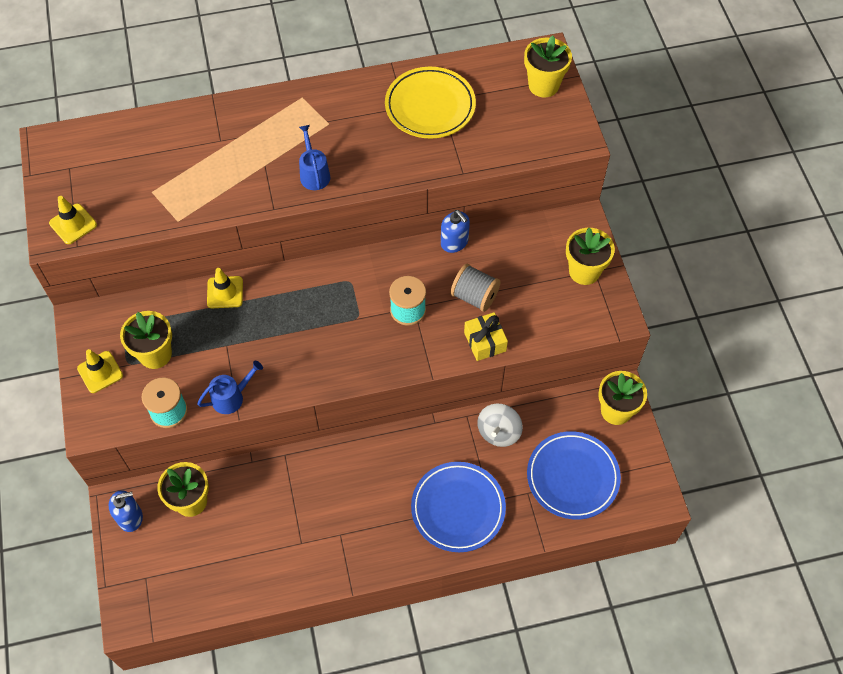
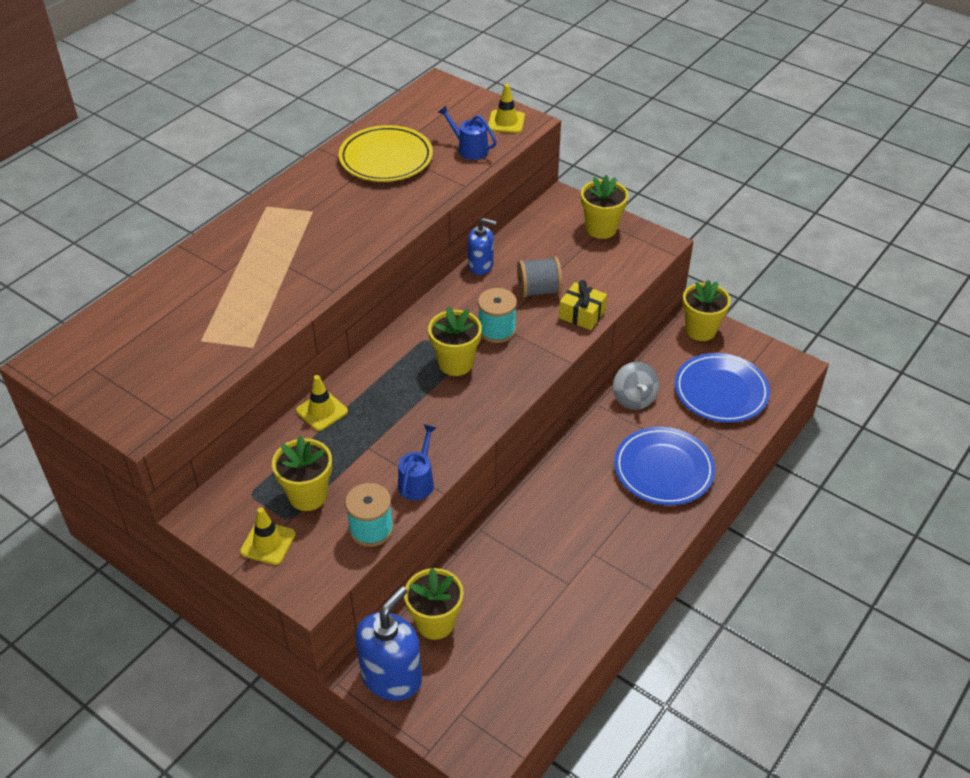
camera: 40 degrees left, 15 degrees down
yellow traffic cone [49,196,97,244] -> yellow traffic cone moved to [488,84,525,133]
blue soap dispenser [109,490,143,532] -> blue soap dispenser [355,586,422,701], size x1.67
blue watering can [299,125,330,190] -> blue watering can moved to [438,106,497,160]
yellow flower pot [524,36,572,97] -> yellow flower pot moved to [428,306,482,376]

